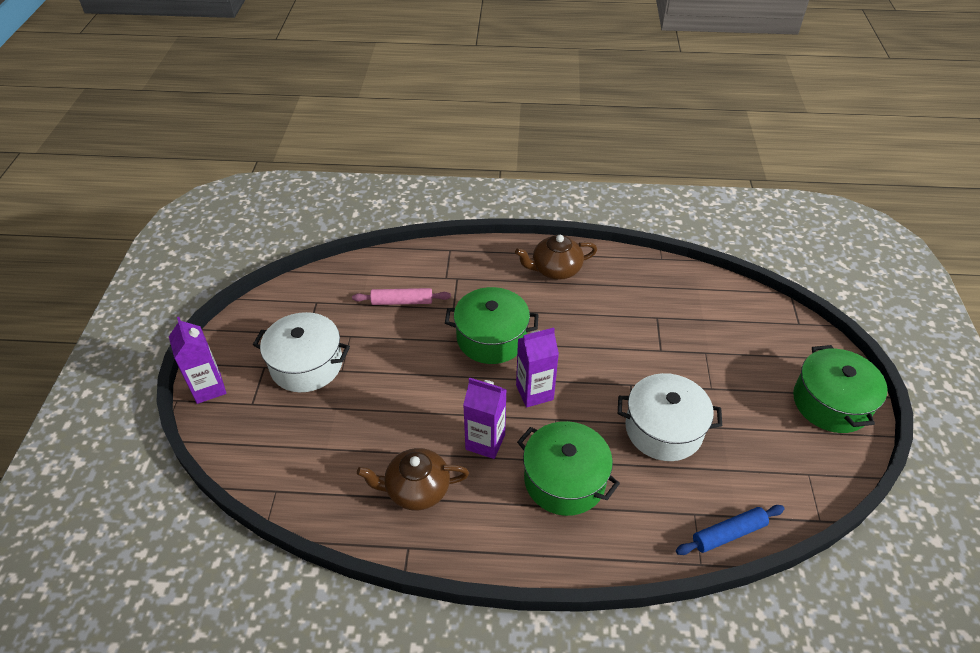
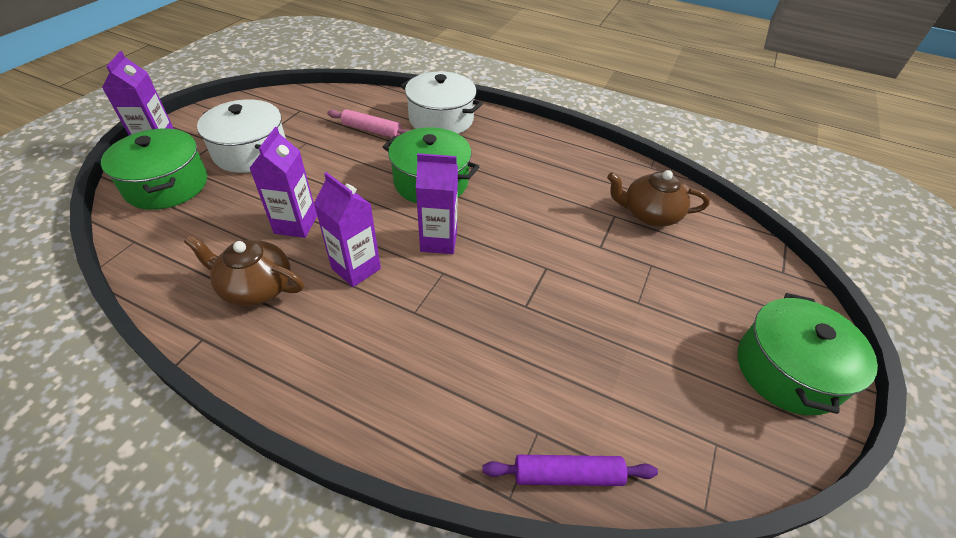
camera: 20 degrees right, 0 degrees up
brown teapot [515,235,597,280] -> brown teapot moved to [607,170,710,226]
green pot [517,421,620,516] -> green pot moved to [101,128,207,210]
white pot [618,373,722,461] -> white pot moved to [401,72,483,134]
blue rolling pin [676,505,785,555] -> purple rolling pin [482,455,658,486]
none -> purple carton [249,127,317,238]

